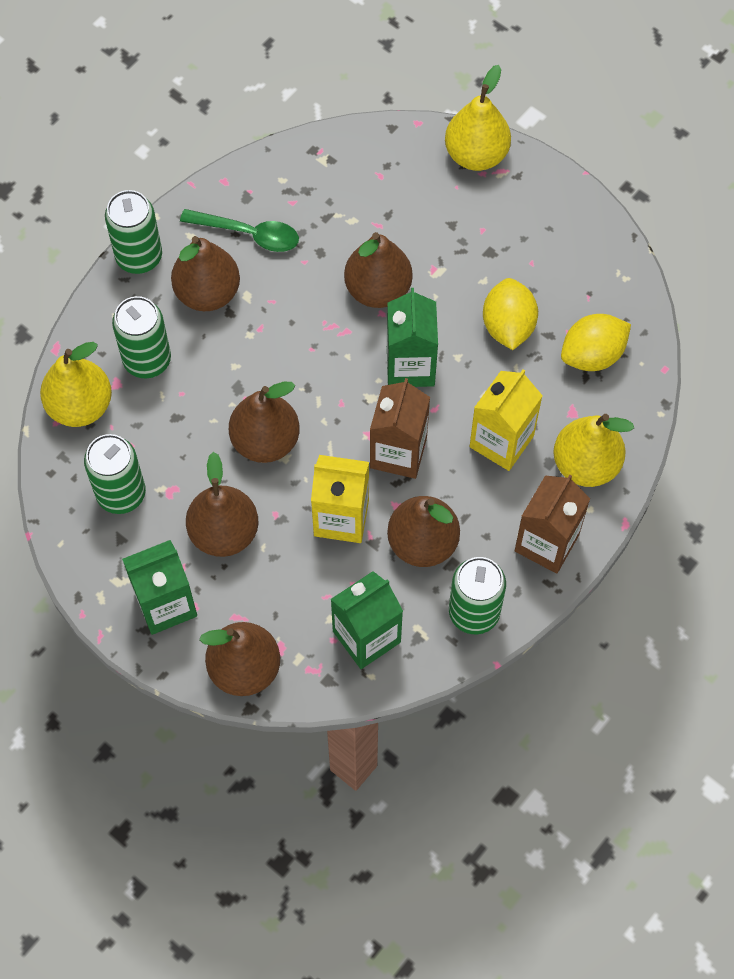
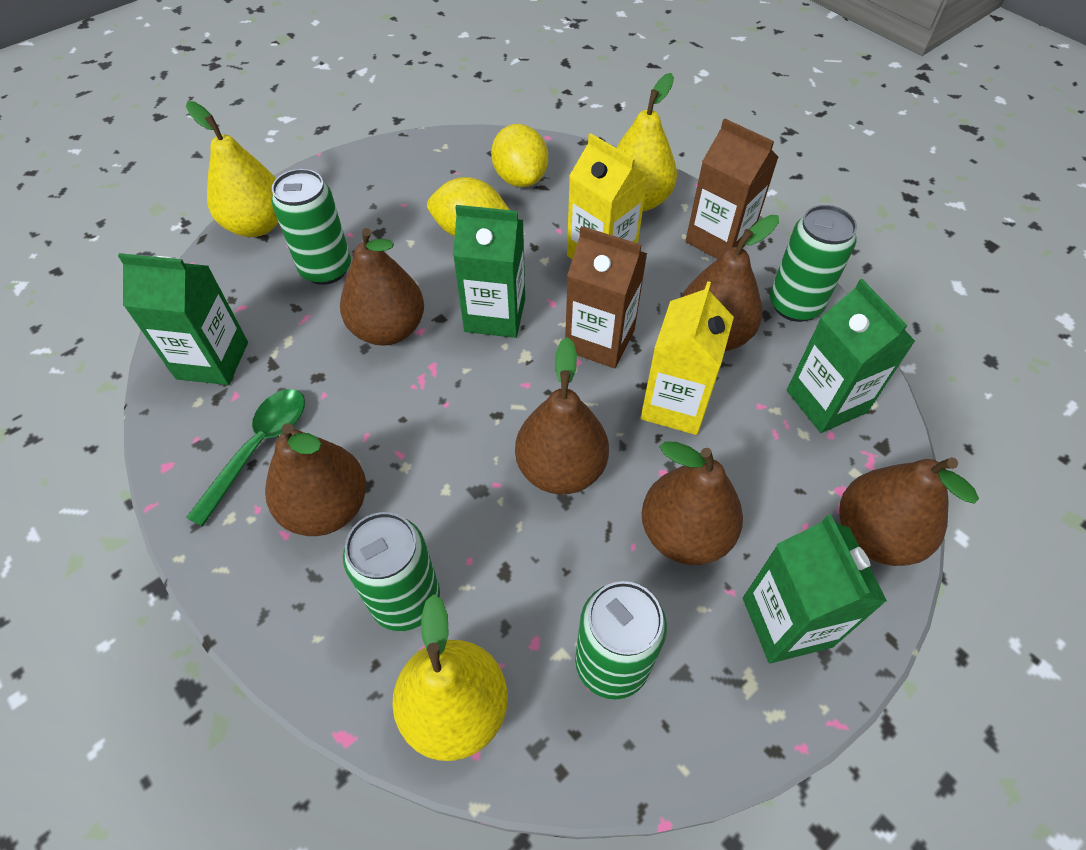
camera: 80 degrees left, 10 degrees down
green can [105,190,162,274] -> green can moved to [272,169,351,285]
none -> green carton [118,253,248,385]

